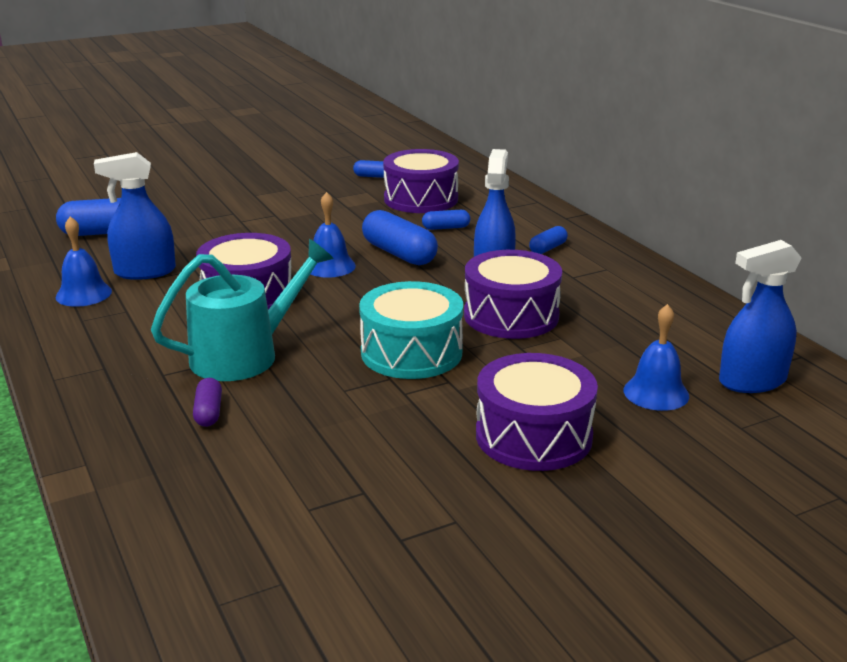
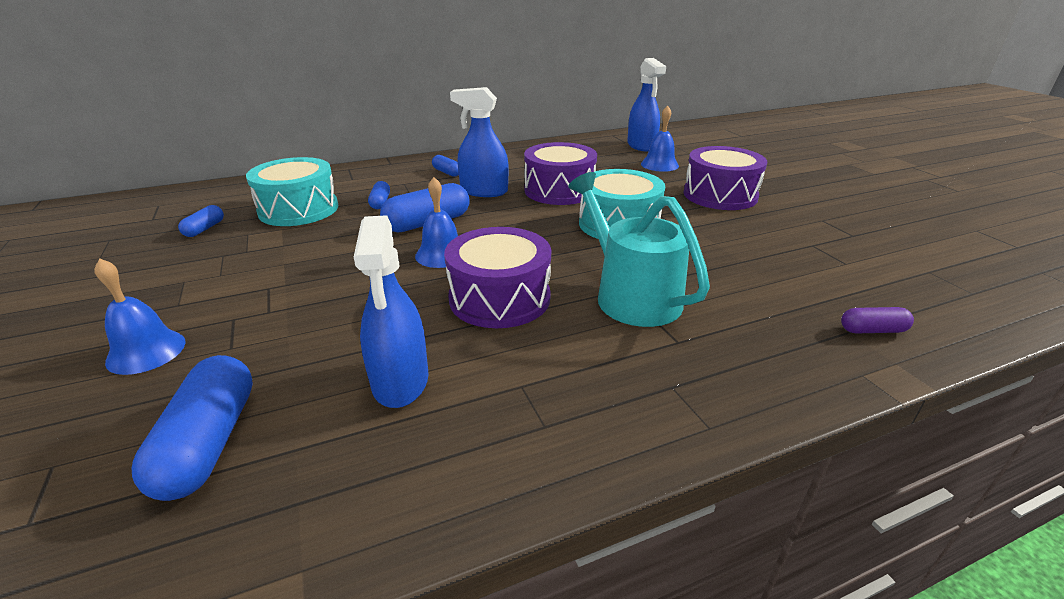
camera: 85 degrees left, 5 degrees up
blue bell [56,216,112,307] -> blue bell moved to [94,258,186,375]
purple capsule [193,378,222,427] -> purple capsule moved to [841,307,914,333]
purple drum [383,149,459,213] -> turquoise drum [246,157,338,226]

